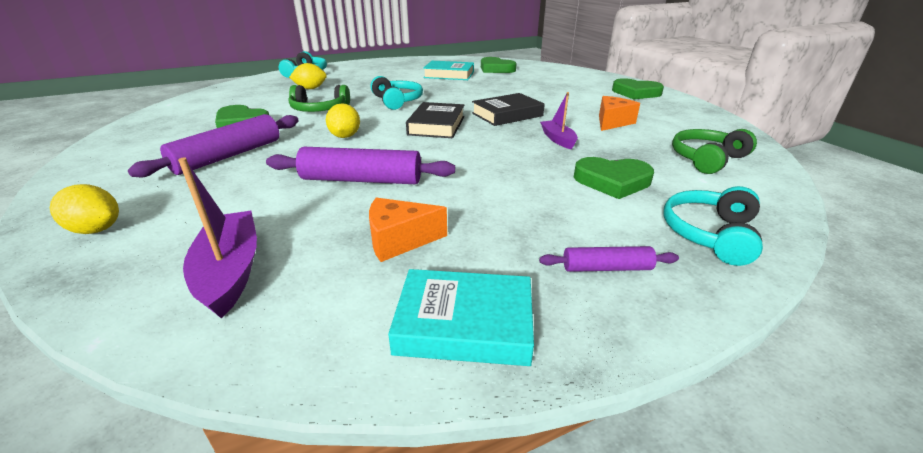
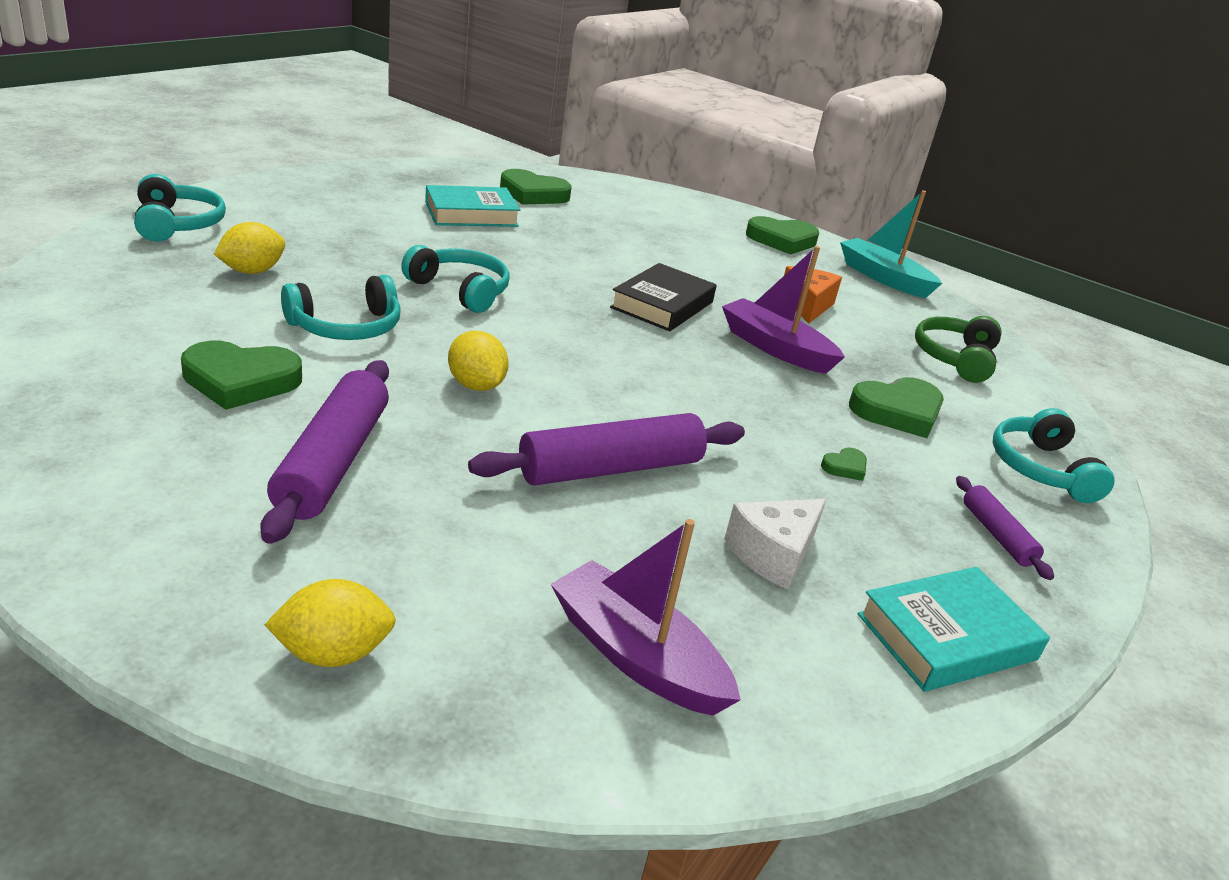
camera: 35 degrees left, 0 degrees up
green headphones [288,85,350,112] -> turquoise headphones [281,275,401,340]
orange cheese [369,198,447,262] -> white cheese [724,499,826,590]
black book [406,102,464,138] -> none
purple rolling pin [539,246,679,272] -> purple rolling pin turned 75 degrees counterclockwise [956,476,1054,580]
purple boat [540,92,578,150] -> purple boat [722,246,845,374], size x1.58
none -> green heart [821,447,867,481]
none -> turquoise boat [840,190,942,298]

